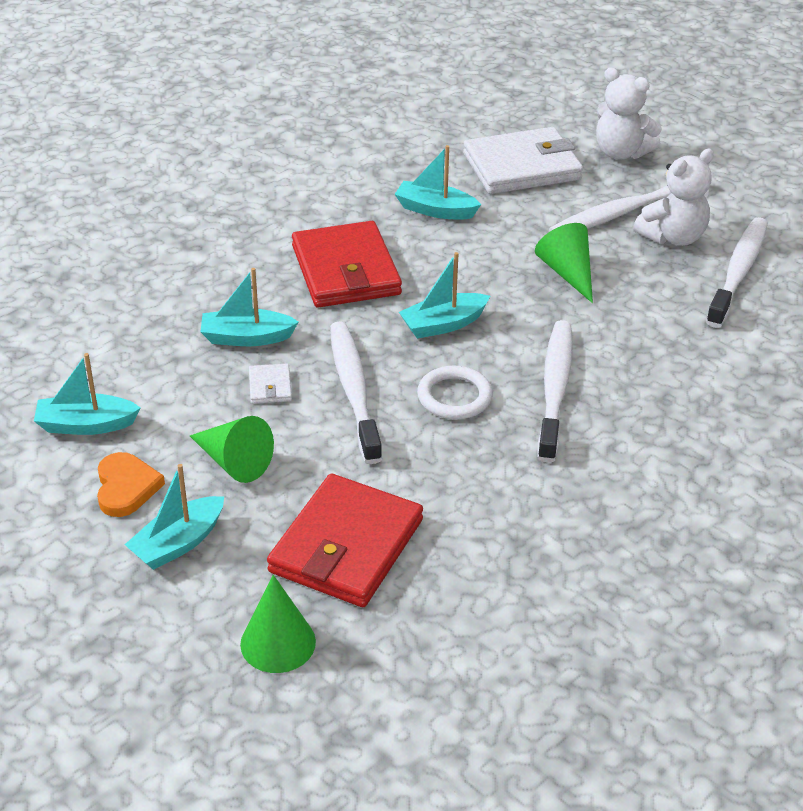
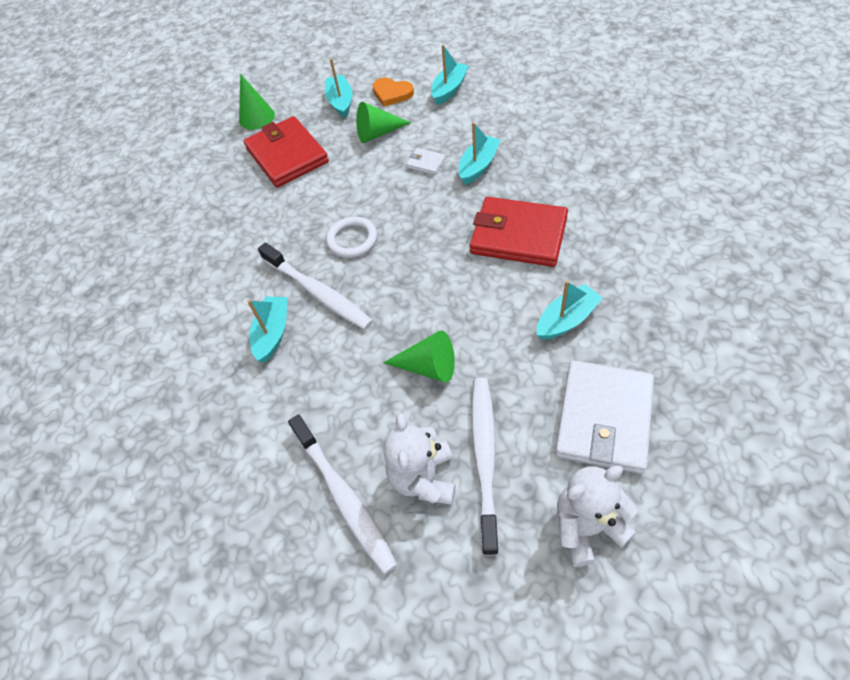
camera: 130 degrees right, 15 degrees up
white toothbrush [330,321,382,464] -> none
turquoise boat [399,252,490,339] -> turquoise boat moved to [247,296,287,363]

